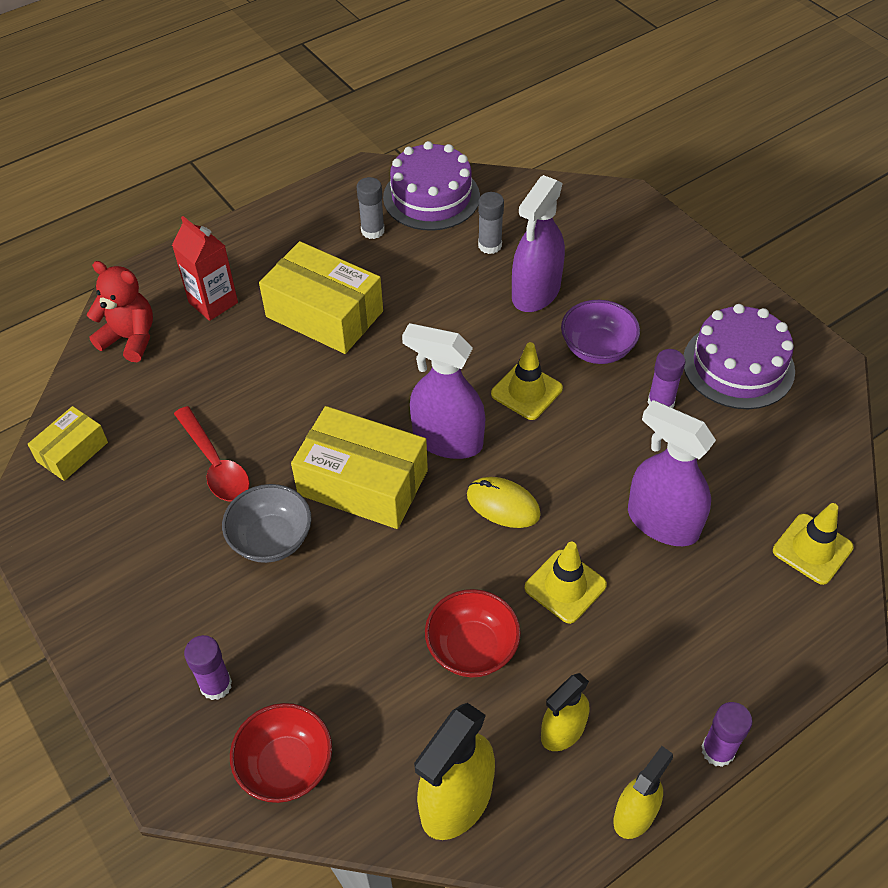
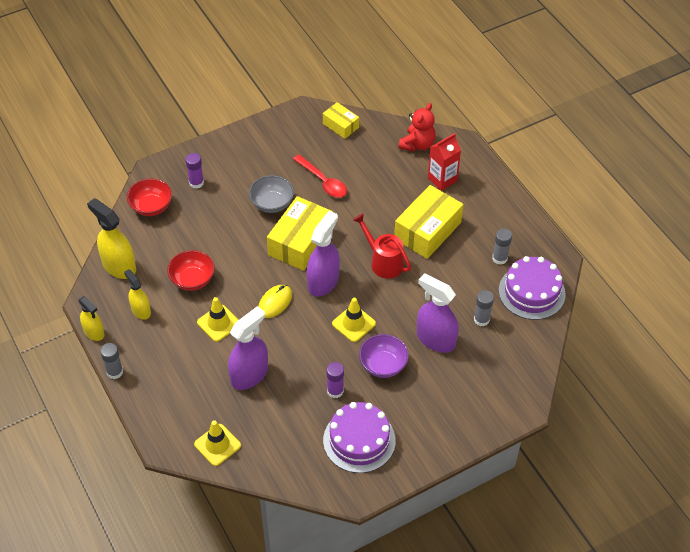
camera: 95 degrees right, 0 degrees up
red spoon [174,406,250,501] -> red spoon turned 105 degrees counterclockwise [293,155,347,198]
purple glue stick [701,702,752,767] -> grey glue stick [100,343,123,379]
none -> red watering can [353,213,411,279]

